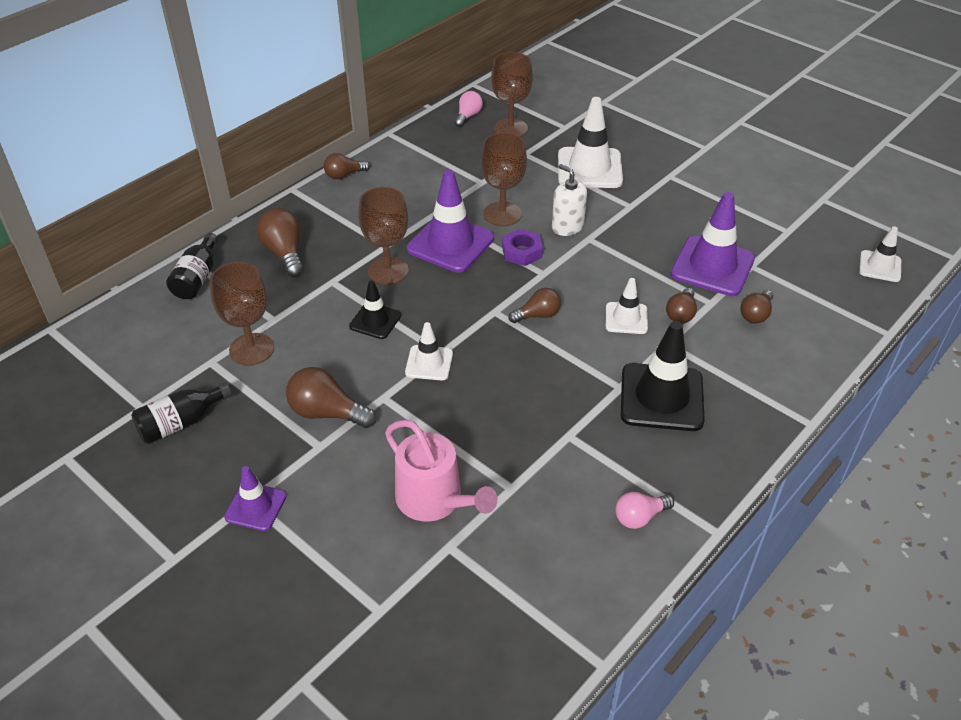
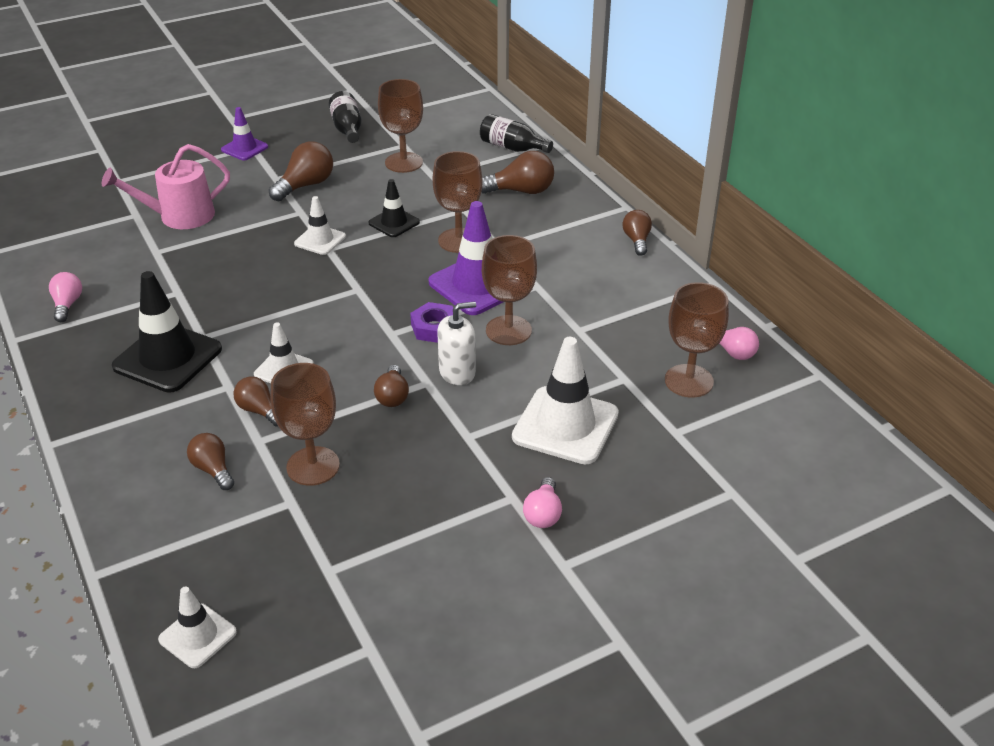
camera: 110 degrees right, 5 degrees down
brown light bulb [509,288,561,323] -> brown light bulb moved to [374,365,409,407]
purple traffic cone [670,192,755,296] -> brown goblet [270,363,340,486]
none -> pink light bulb [523,477,562,528]

